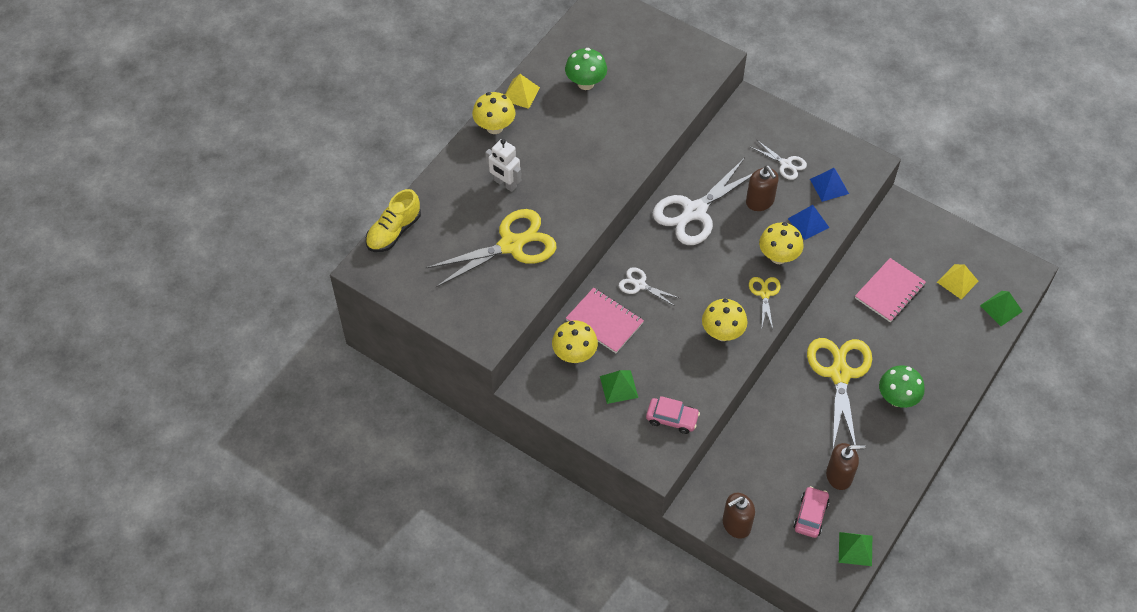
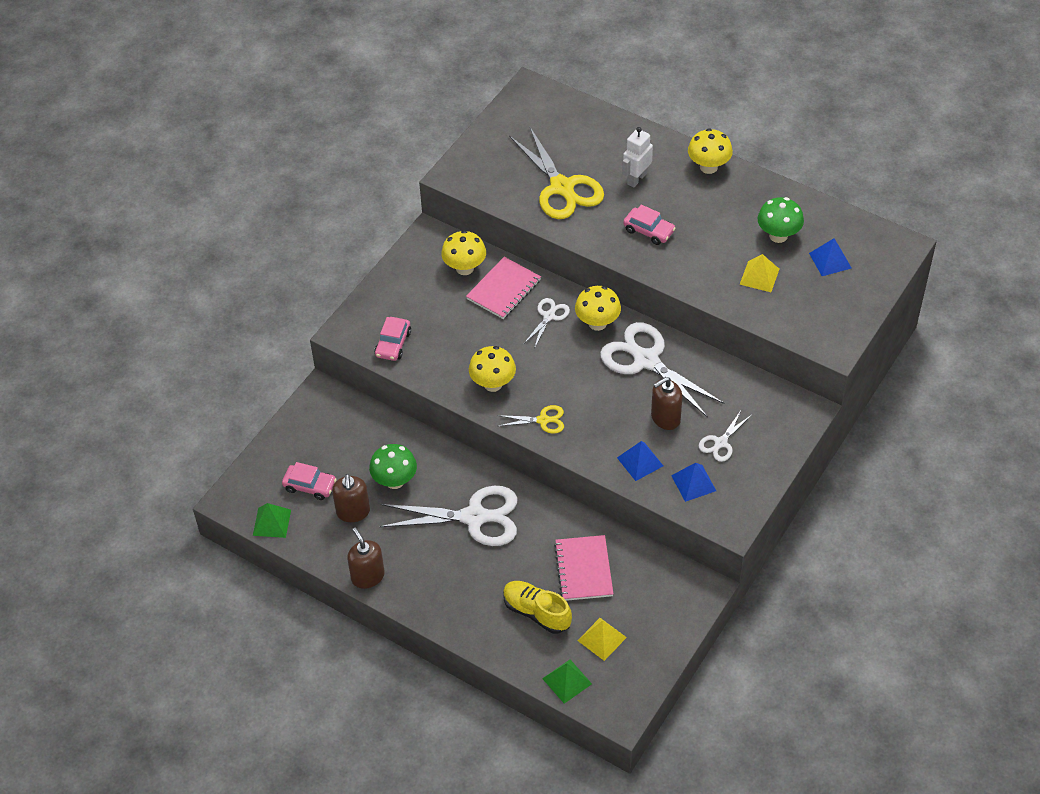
camera: 90 degrees right, 5 degrees down
yellow shoe [366,189,421,252] -> yellow shoe moved to [503,581,572,634]
yellow pyramid [505,74,540,109] -> yellow pyramid moved to [739,254,779,292]
green pyramid [600,370,638,404] -> none
brown soap dispenser [723,493,755,539] -> brown soap dispenser moved to [347,528,385,589]
yellow mushroom [759,222,804,264] -> yellow mushroom moved to [575,286,621,331]
yellow scissors [807,338,872,452] -> white scissors [379,486,517,546]
pink notebook [855,258,926,322] -> pink notebook turned 45 degrees clockwise [554,535,613,601]
green mushroom [879,365,925,408] -> green mushroom moved to [369,444,417,489]
none -> pink car [623,205,676,245]
none -> blue pyramid [809,238,851,276]

